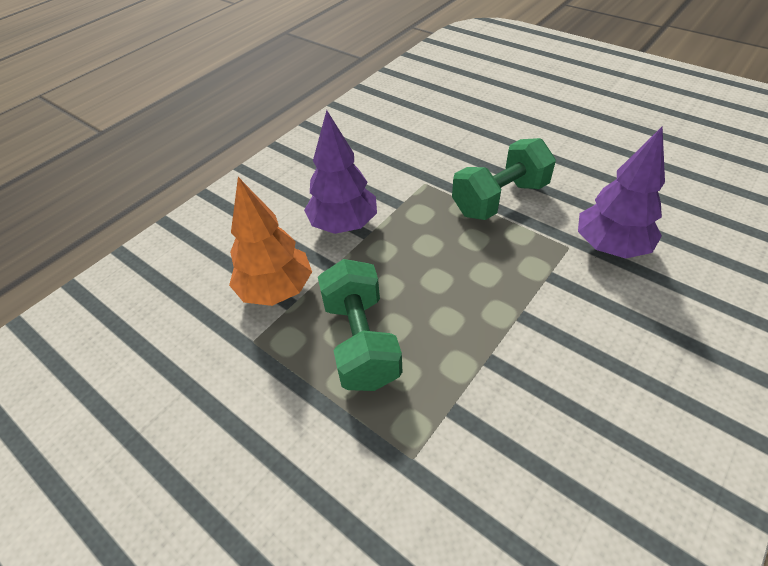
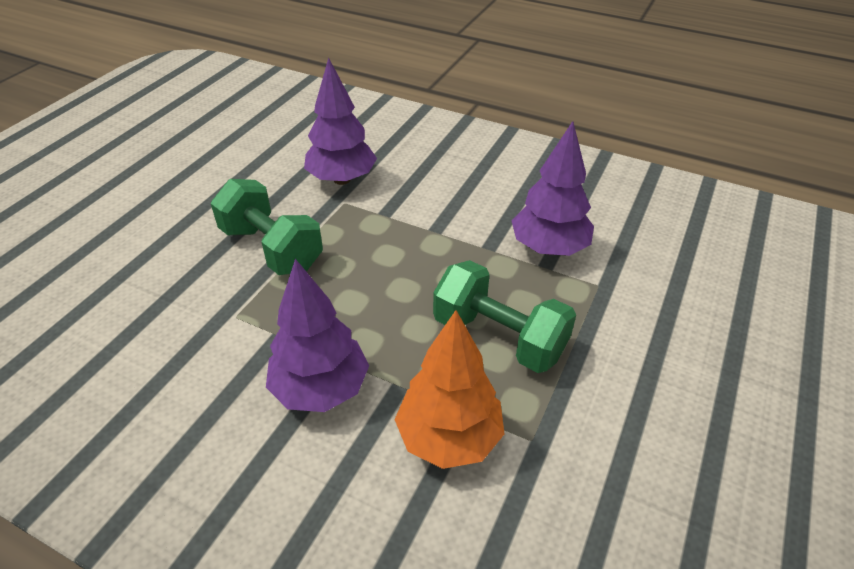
camera: 105 degrees left, 5 degrees down
green dumbbell [318,259,402,391] -> green dumbbell turned 60 degrees clockwise [433,260,576,373]
none -> purple tree [512,121,594,256]

